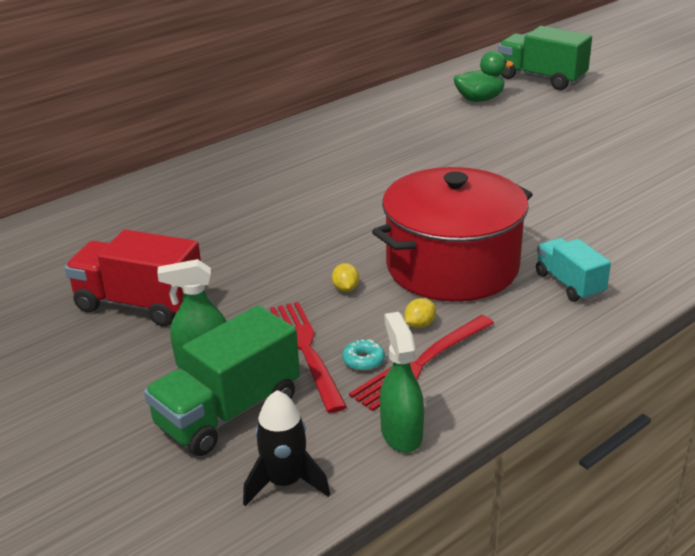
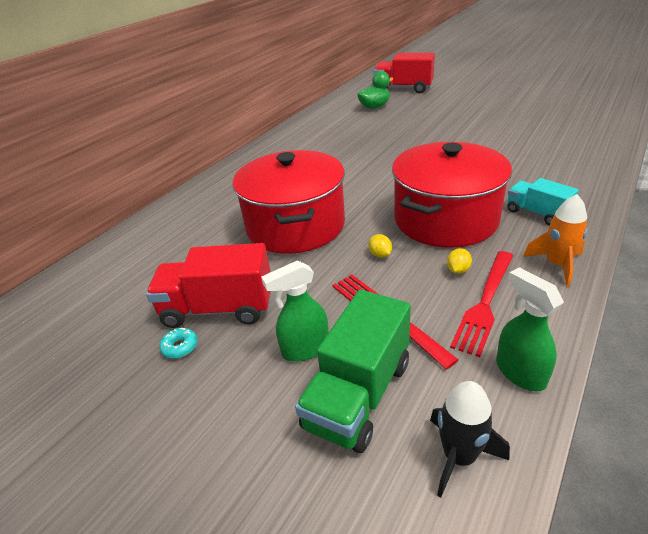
camera: 15 degrees left, 5 degrees up
turquoise donut [342,339,385,371] -> turquoise donut moved to [159,328,198,359]
green truck [498,26,592,90] -> red truck [374,53,435,93]
none -> red pot [233,150,345,254]
none -> orange rocket [523,194,588,286]

